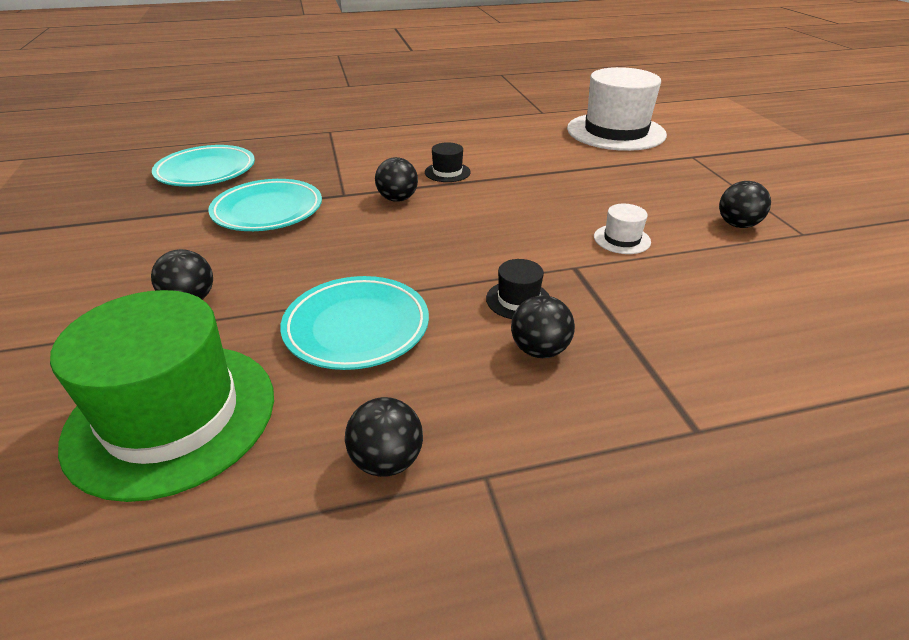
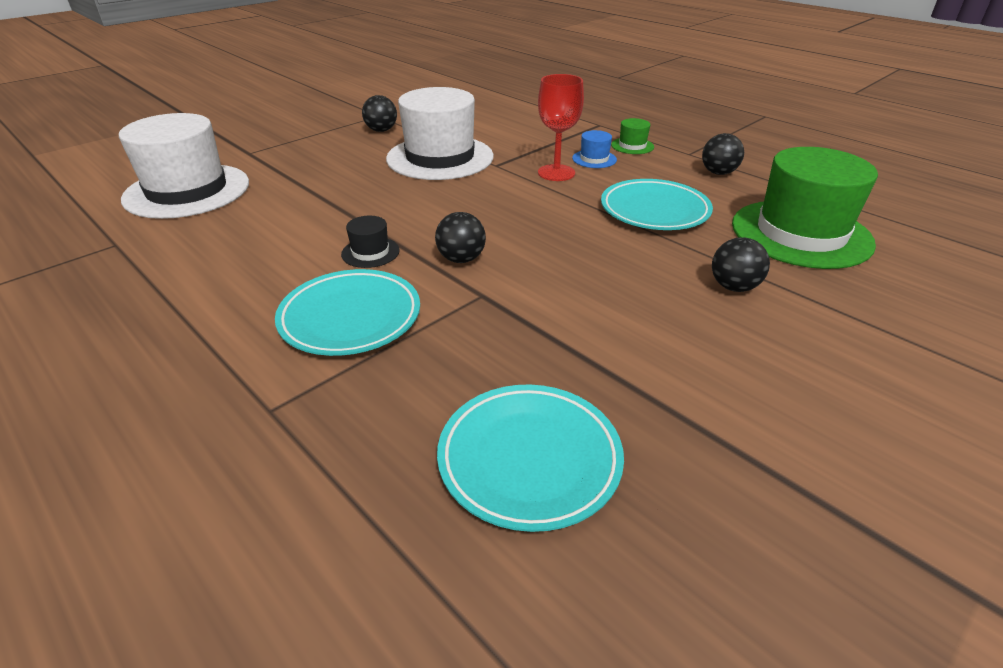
camera: 120 degrees left, 0 degrees up
turquoise plate [208,179,322,231] -> turquoise plate moved to [275,269,420,356]
black hat [486,259,550,319] -> red goblet [538,74,584,181]
black ball [511,295,575,358] -> blue hat [572,130,617,168]
white hat [594,204,651,254] -> white hat [386,87,494,180], size x2.43
none -> green hat [611,118,654,154]

